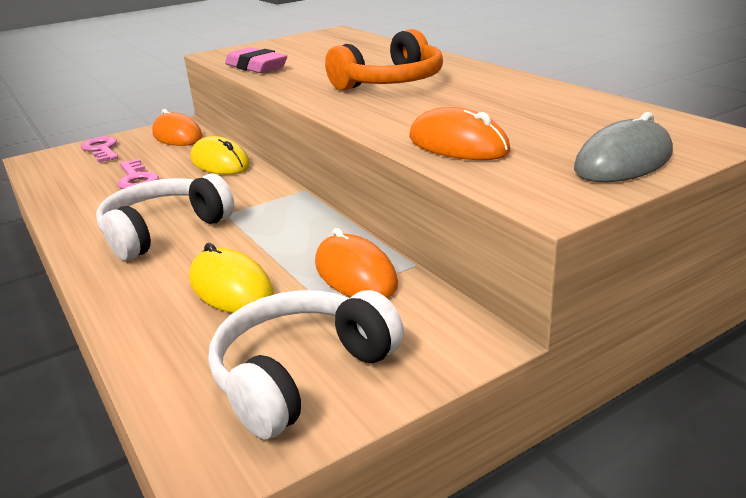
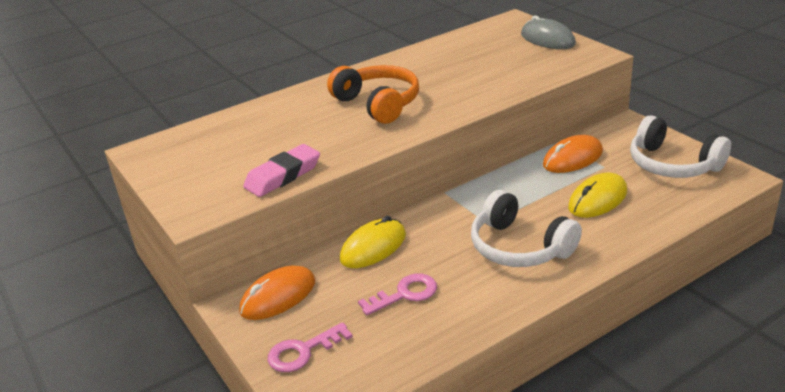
camera: 90 degrees left, 5 degrees up
orange mouse [409,107,510,160] -> none

